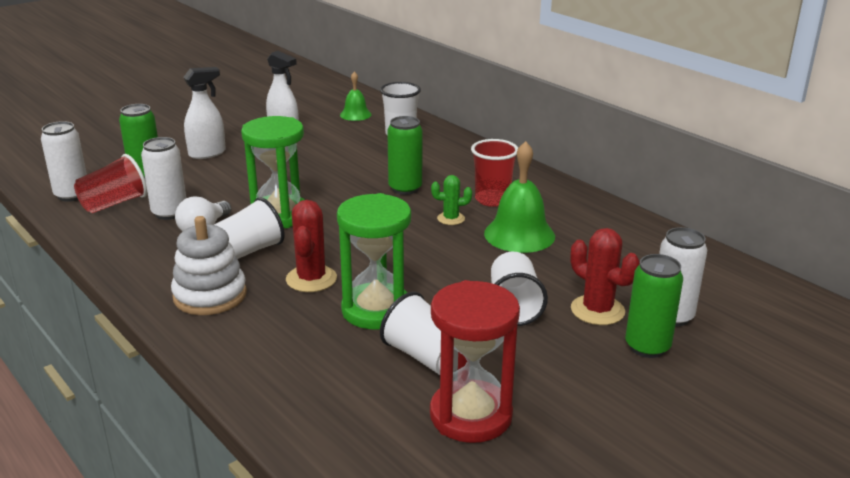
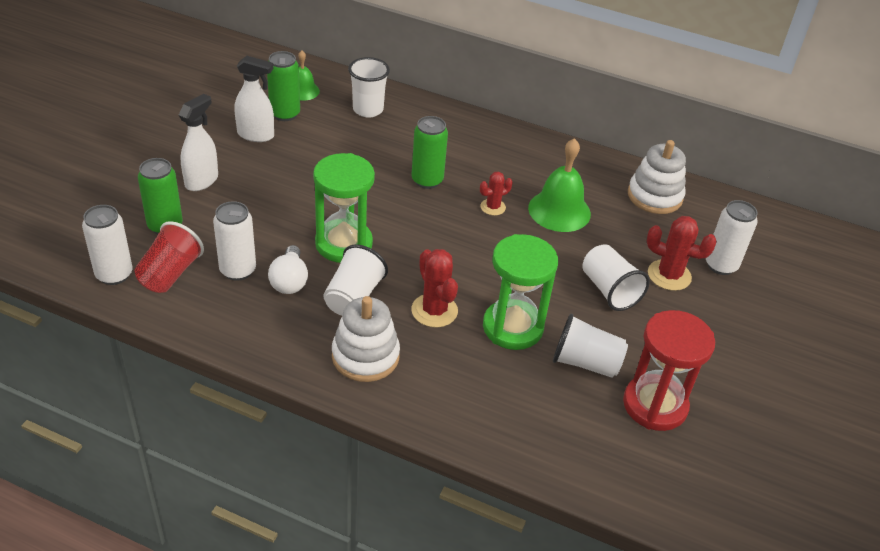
camera: 30 degrees left, 15 degrees up
green cactus [431,175,472,225] -> red cactus [480,172,513,216]
red cup [471,139,518,207] -> none
green can [625,254,683,358] -> green can moved to [267,51,300,121]
none -> white stacking toy [628,140,686,214]

